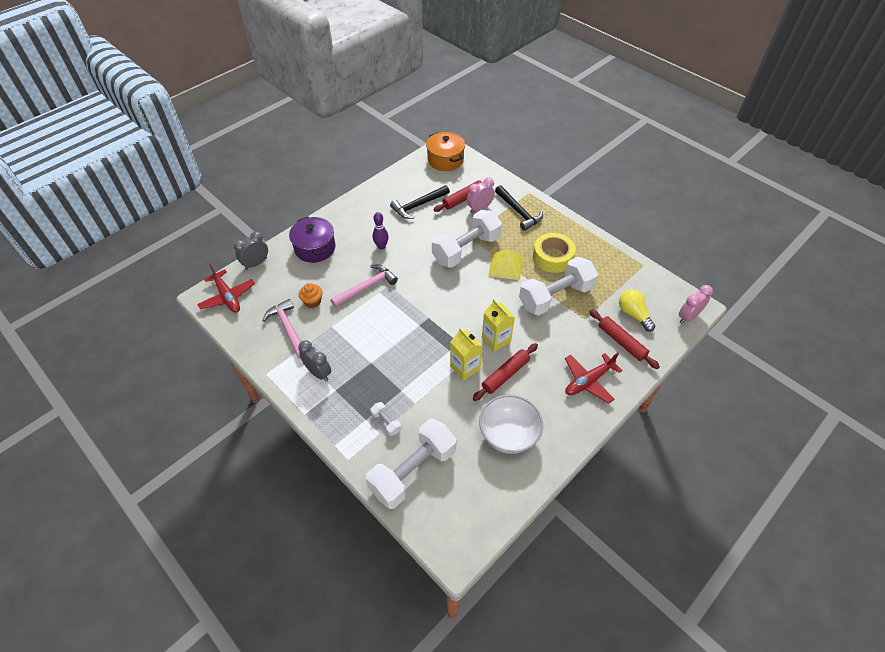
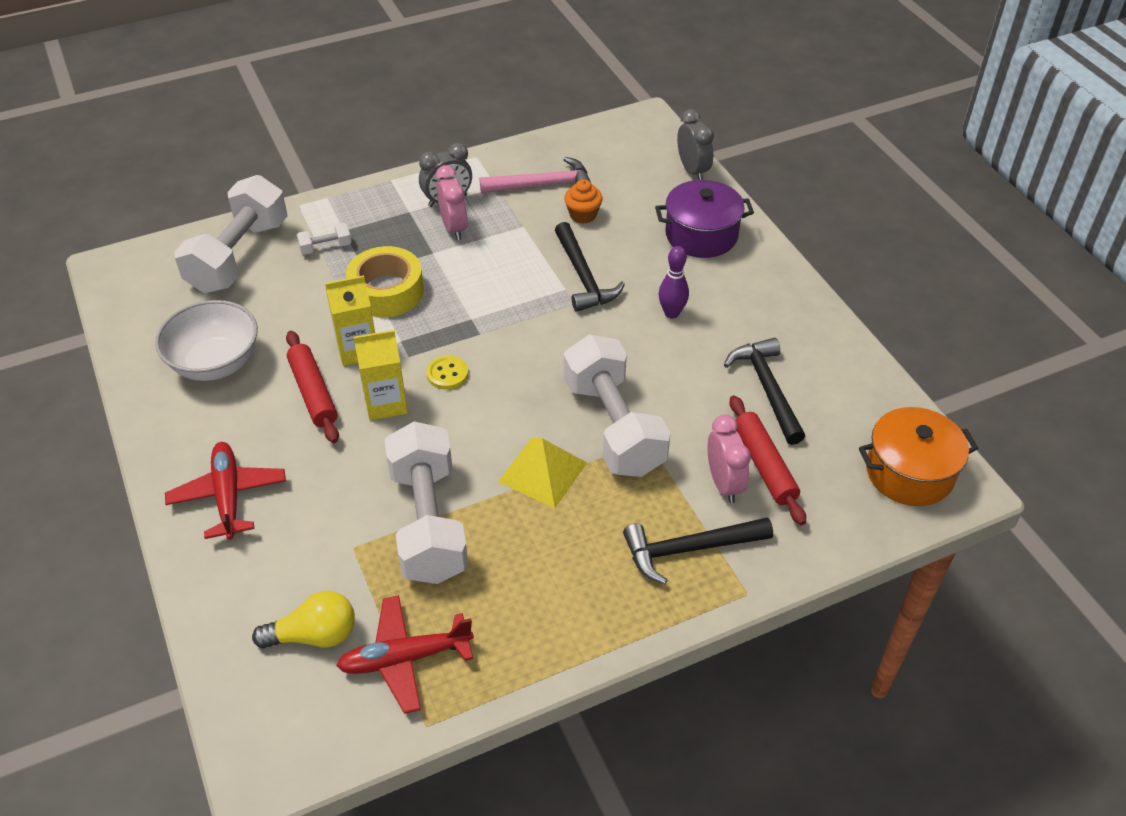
camera: 110 degrees right, 5 degrees down
red plane [197,264,255,313] -> red plane moved to [336,595,474,714]
pink hammer [331,264,398,307] -> black hammer [555,222,625,312]
white dumbbell [366,419,457,509] -> white dumbbell turned 45 degrees clockwise [174,175,288,294]
yellow tape [533,233,576,273] -> yellow tape moved to [346,246,424,317]
red rolling pin [589,309,660,369] -> none
pink clock [679,285,713,324] -> pink clock moved to [436,165,468,240]
none -> yellow button [426,356,468,390]

